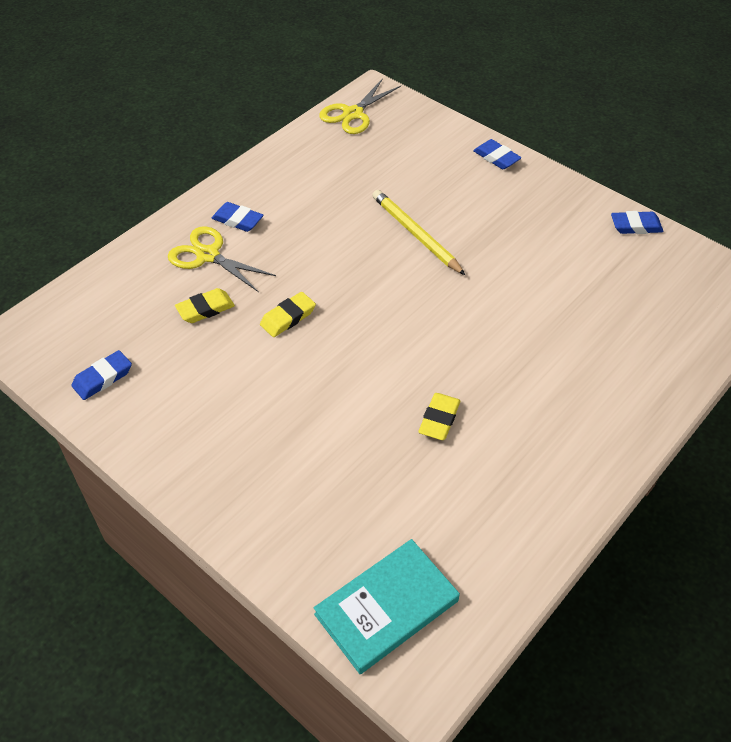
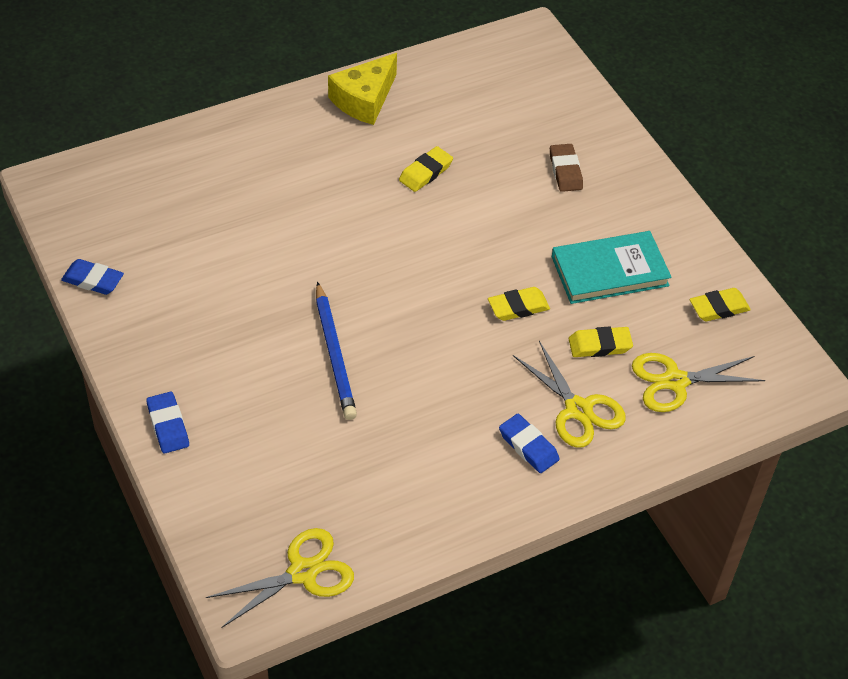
camera: 160 degrees left, 0 degrees up
blue eraser [72,350,132,400] -> yellow eraser [690,288,751,321]
turquoise book [314,539,460,674] -> turquoise book moved to [552,231,672,304]
yellow pencil [372,190,465,275] -> blue pencil [316,282,357,420]
none -> yellow cheese [328,53,397,125]
none -> brown eraser [550,144,583,192]
none -> yellow scissors [632,353,765,412]

